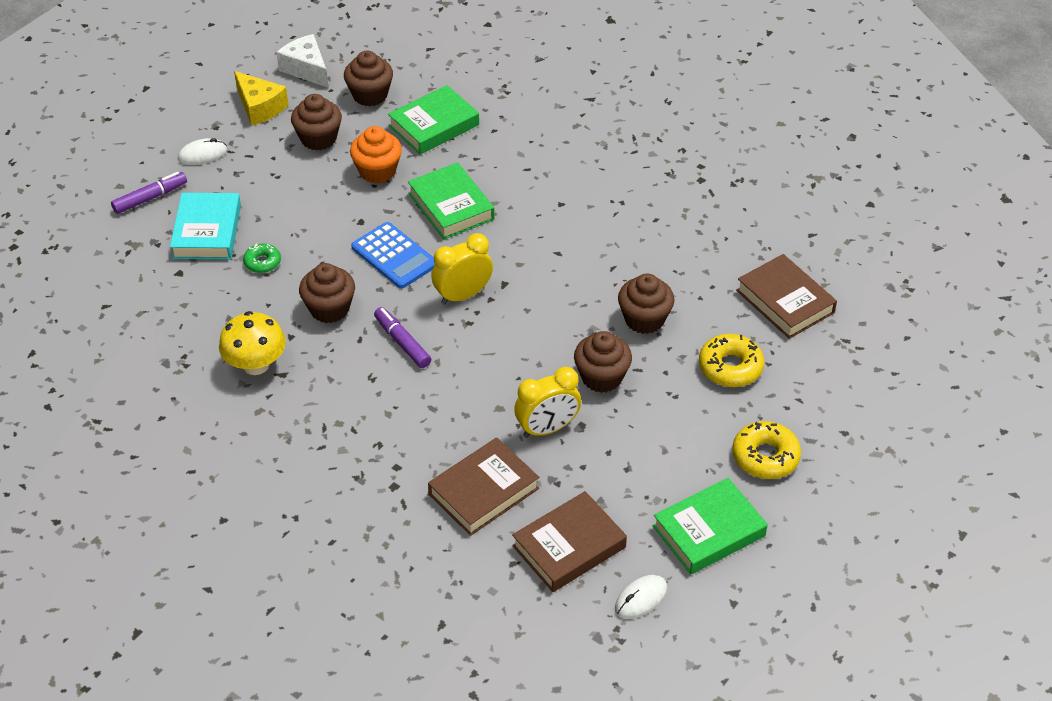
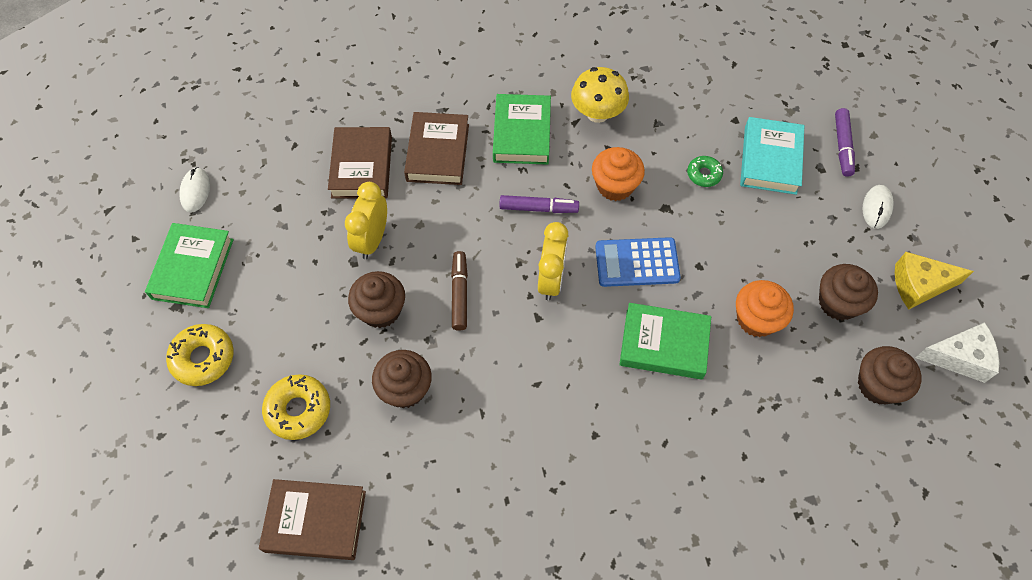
camera: 130 degrees right, 15 degrees up
turquoise book [170,193,241,260] -> turquoise book turned 60 degrees clockwise [740,117,804,195]
brown cupcake [299,263,355,323] -> orange cupcake [592,147,645,201]
green book [388,85,479,154] -> green book moved to [493,94,551,165]
brown book [512,491,627,592] -> brown book moved to [404,112,469,185]
none -> brown marker [451,251,468,331]

